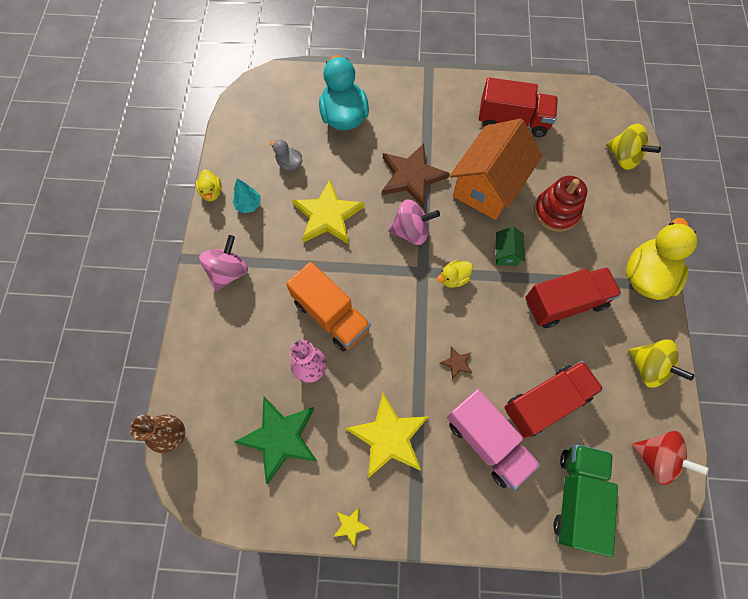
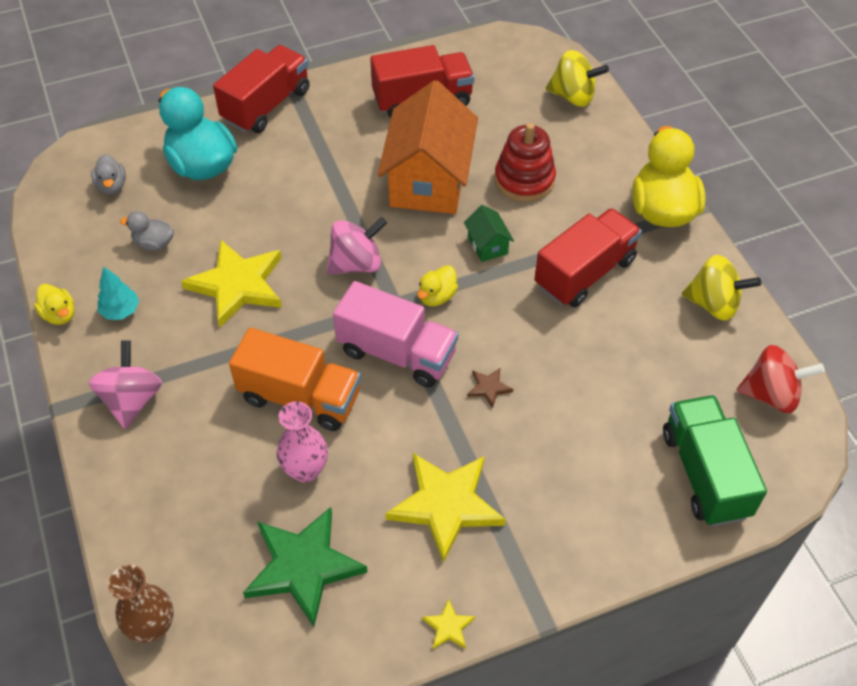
camera: 25 degrees left, 15 degrees down
brown star [382,143,450,208] -> none
pink truck [447,389,541,490] -> pink truck moved to [333,281,458,387]
red truck [504,361,604,438] -> red truck moved to [213,45,310,133]
none -> grey duck [91,154,126,194]

